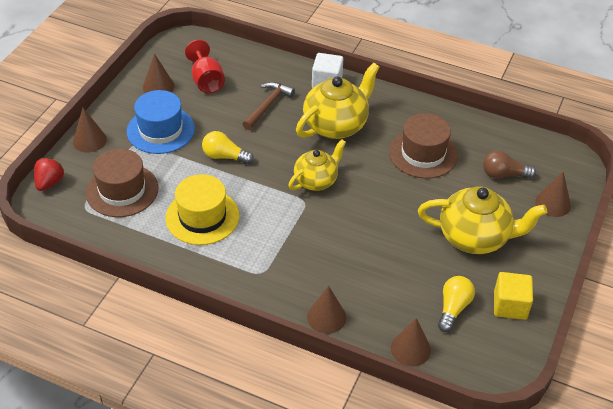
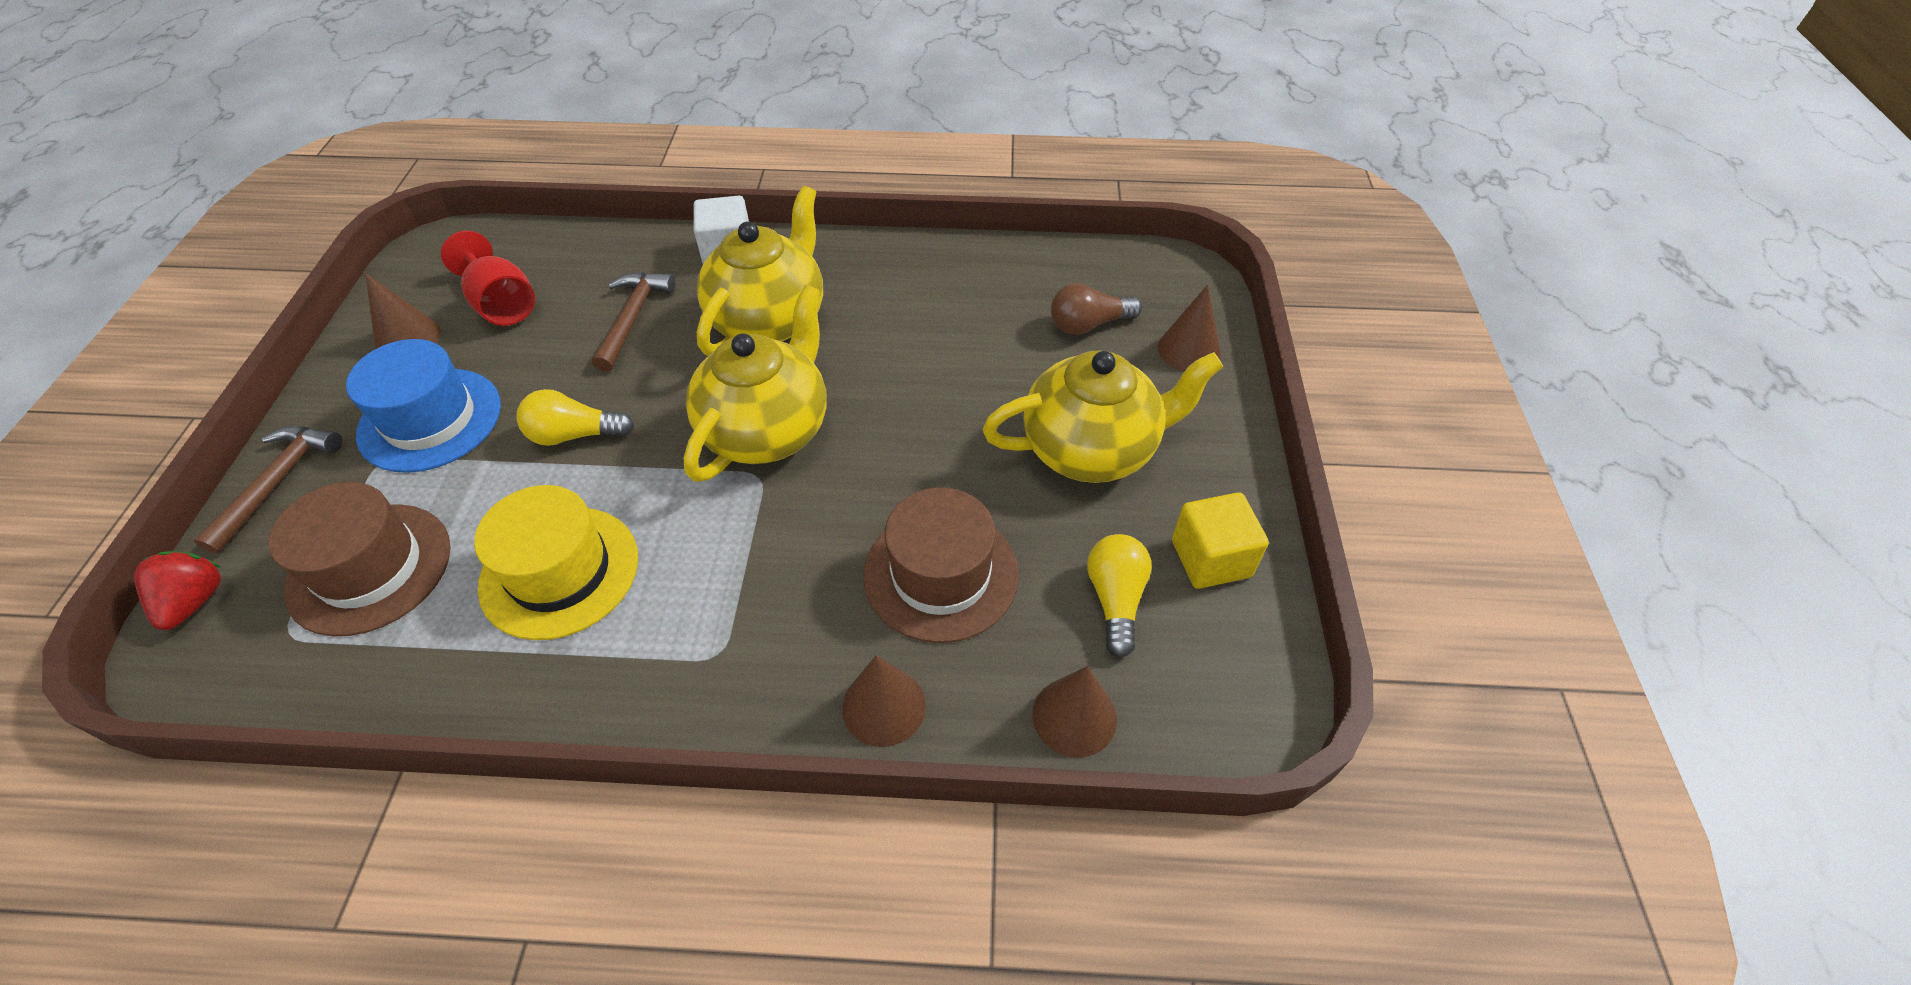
camera: 20 degrees left, 5 degrees up
brown cone [73,108,107,152] -> brown hammer [194,426,342,554]
yellow teapot [288,139,346,191] -> yellow teapot [683,285,827,482], size x1.56
brown hat [389,113,458,179] -> brown hat moved to [864,487,1019,643]

